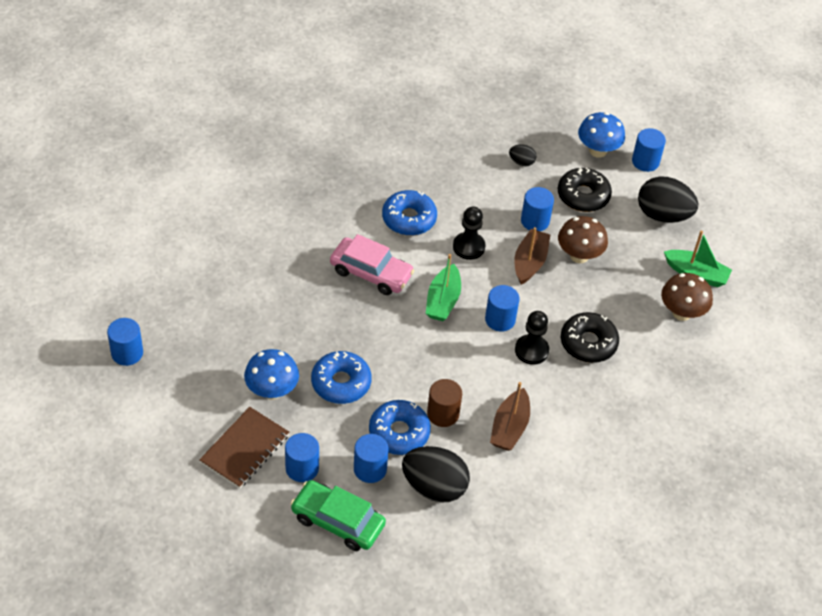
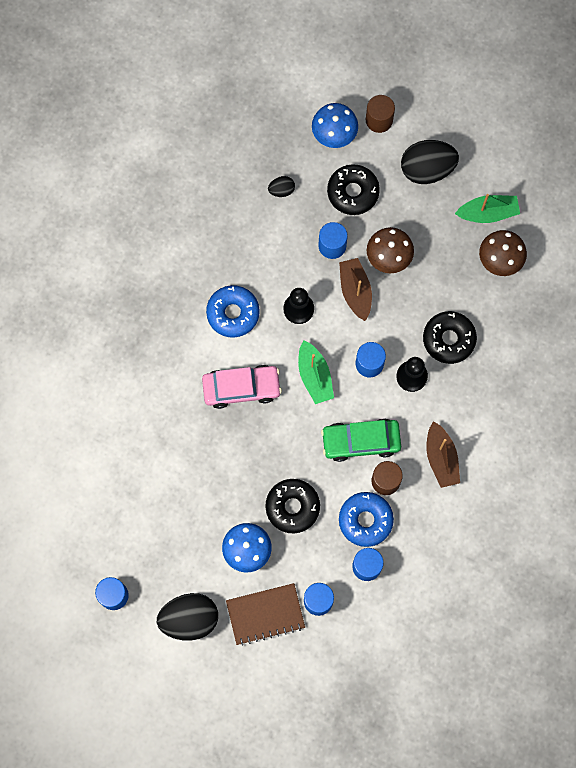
camera: 30 degrees left, 25 degrees up
brown notebook [199,407,289,488] -> brown notebook turned 75 degrees clockwise [226,583,305,646]
green car [290,480,386,551] -> green car moved to [321,419,401,462]
blue donut [311,351,372,404] -> black donut [265,479,320,533]
black egg [402,446,470,503] -> black egg moved to [157,593,218,641]
blue cylinder [632,128,666,172] -> brown cylinder [366,95,395,133]

